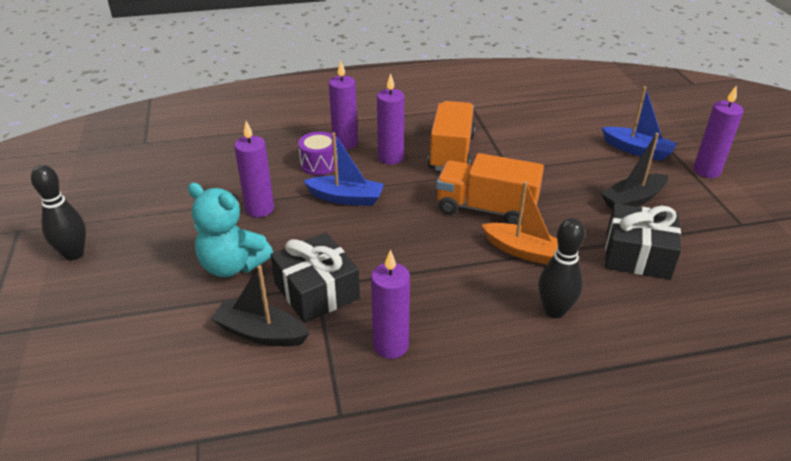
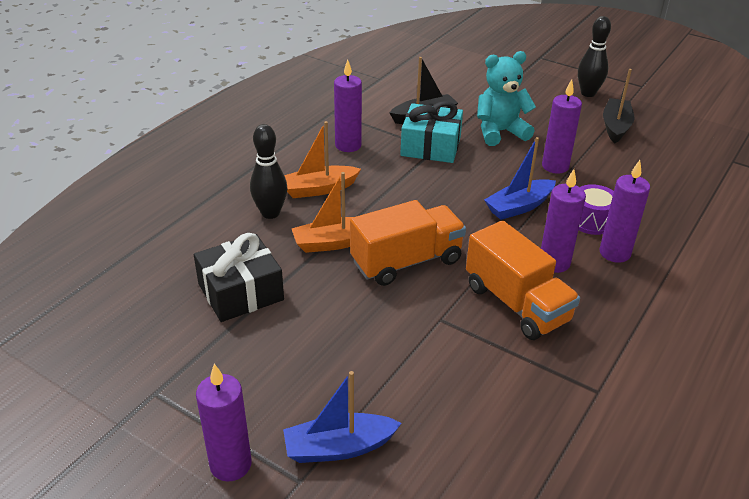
camera: 135 degrees right, 0 degrees up
black gift [271,232,360,323] -> turquoise gift [400,101,463,163]
black boat [601,133,668,209] -> black boat moved to [603,69,635,143]
none -> orange boat [284,121,361,198]

